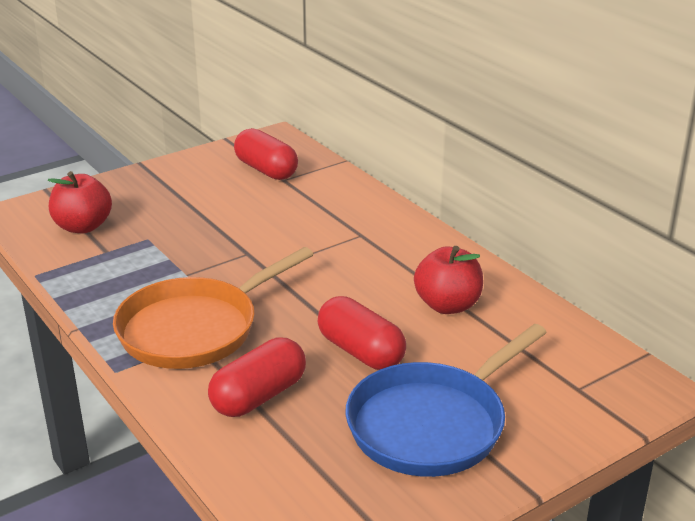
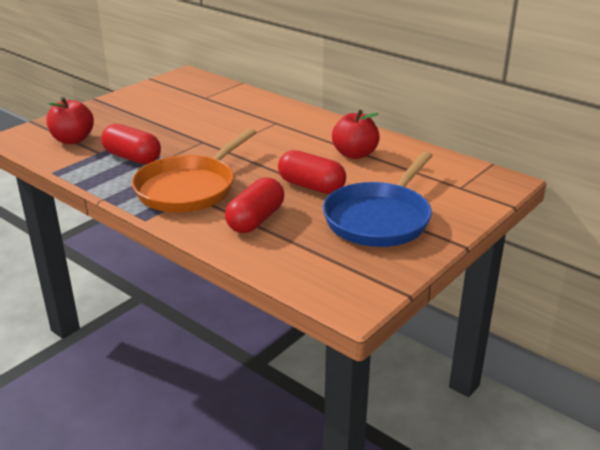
camera: 15 degrees left, 0 degrees up
red capsule [234,128,298,180] -> red capsule moved to [101,124,161,164]

